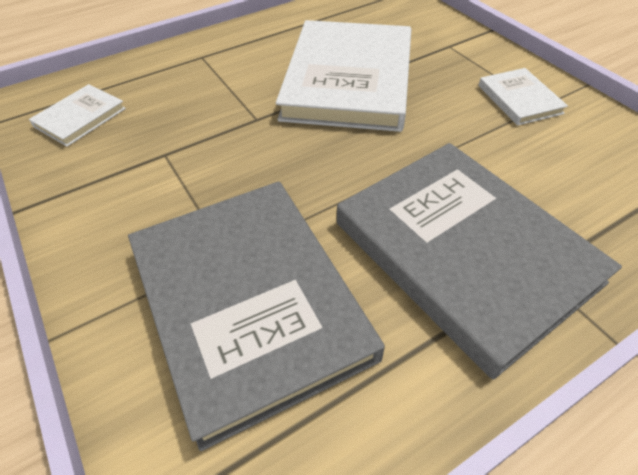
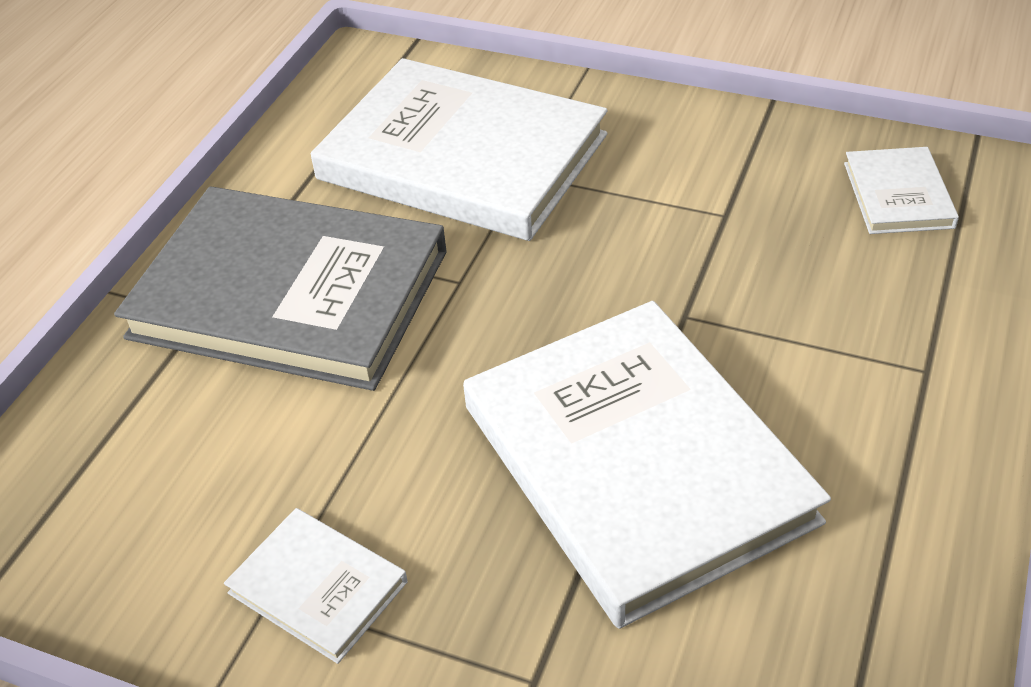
camera: 145 degrees right, 5 degrees down
grey book [128,181,385,451] -> white book [311,58,608,241]

